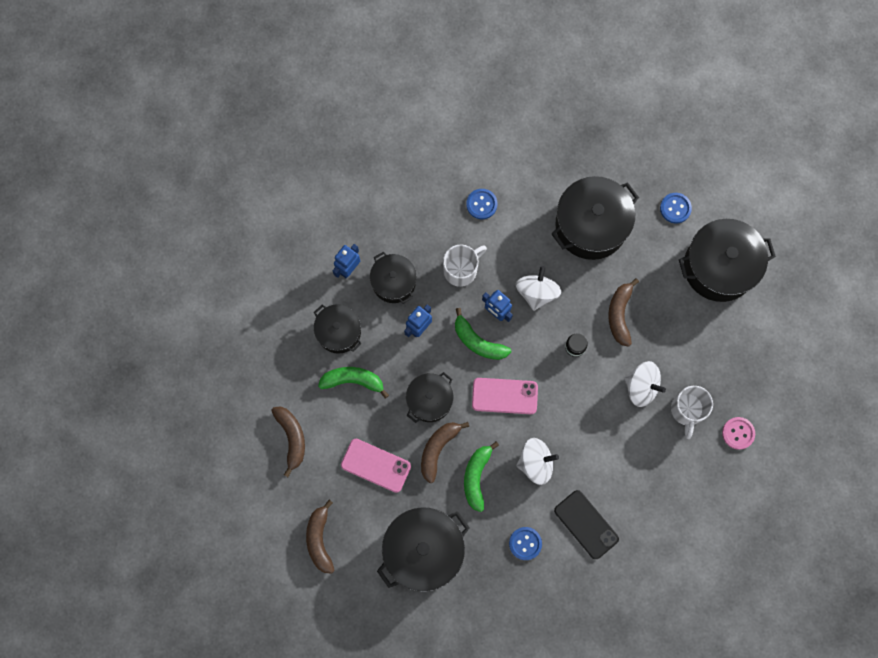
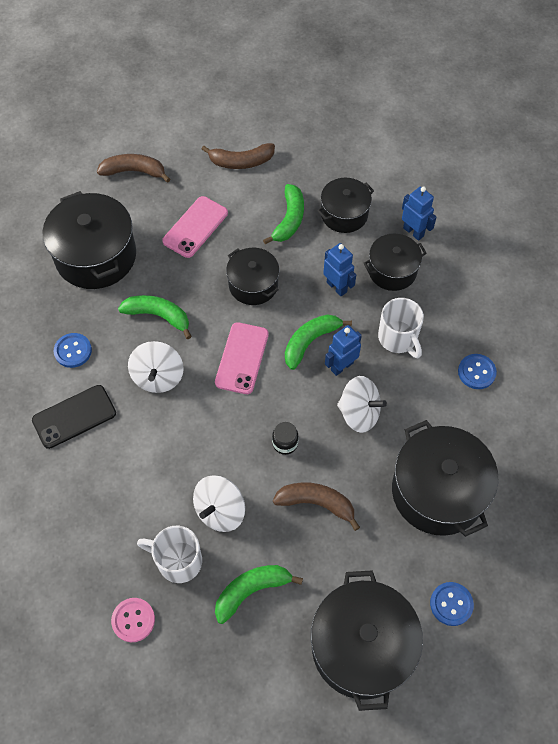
camera: 100 degrees right, 15 degrees down
brown banana [421,422,469,483] -> none
none -> green banana [215,565,303,624]

